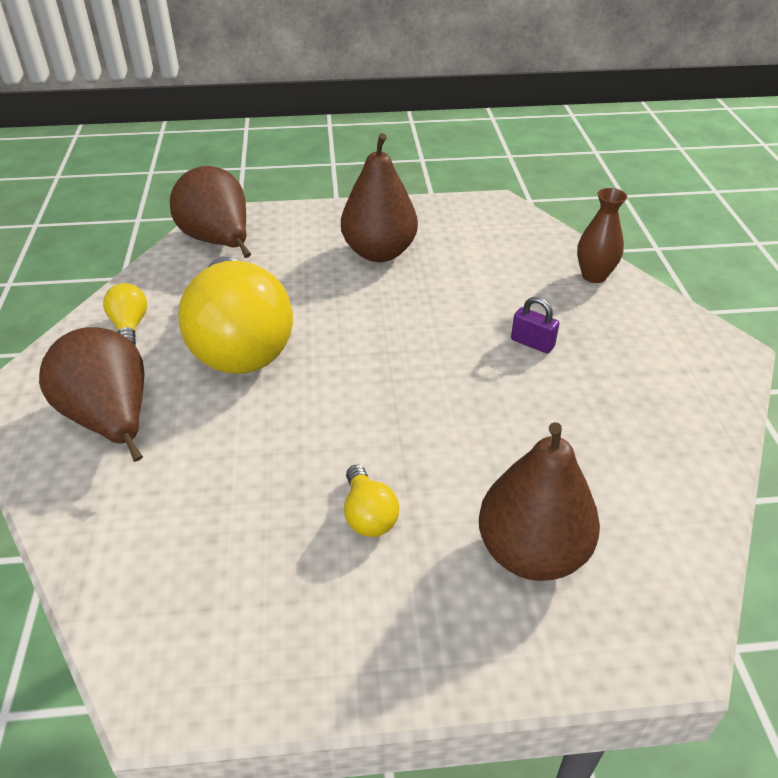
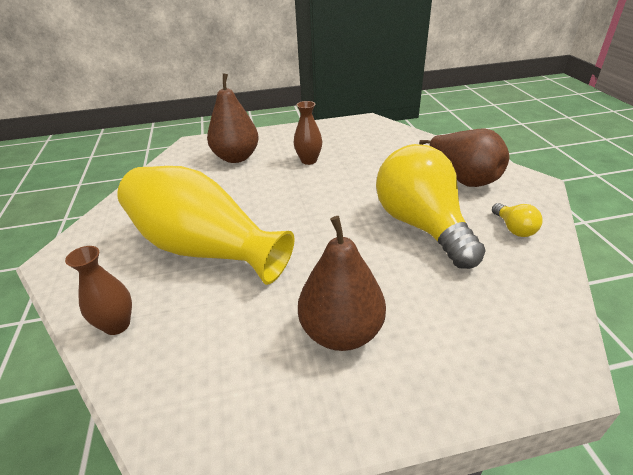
camera: 175 degrees right, 5 degrees down
brown pear [170,166,251,258] -> none
yellow light bulb [344,465,399,537] -> brown vase [294,101,322,165]
purple padlock [511,297,560,354] -> yellow vase [117,166,295,285]

